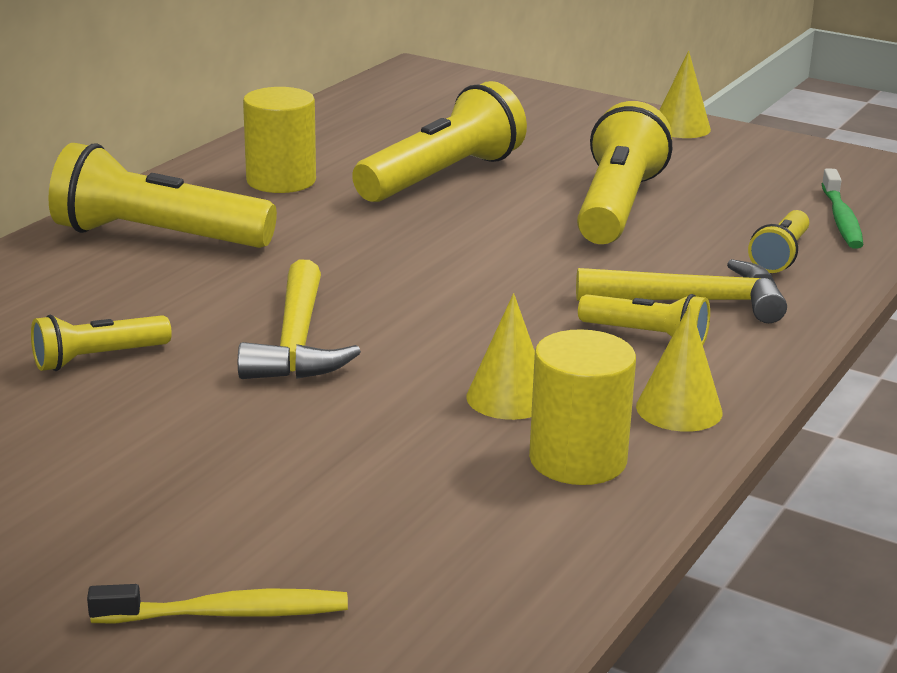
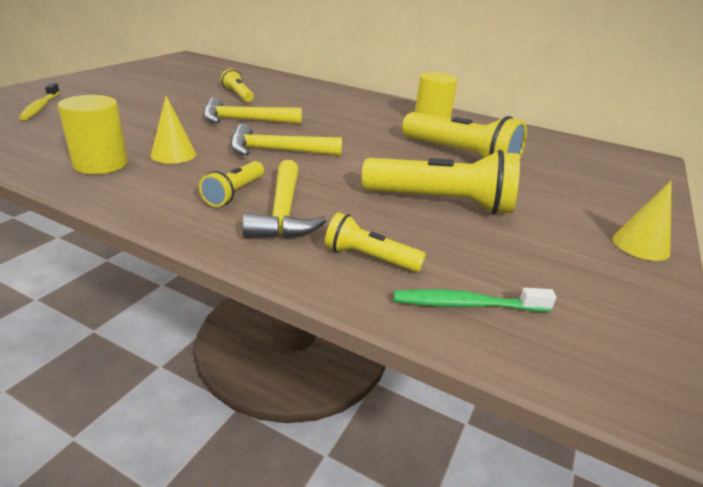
camera: 85 degrees right, 5 degrees up
yellow flashlight [48,143,277,248] -> none
yellow cone [636,304,722,432] -> none
none -> yellow hammer [230,123,342,156]

